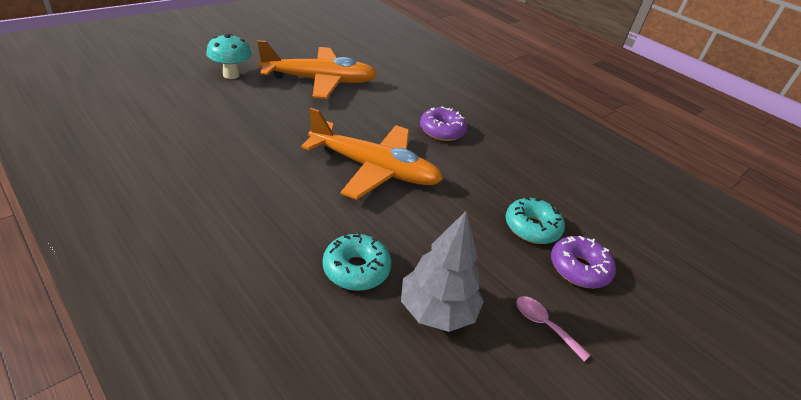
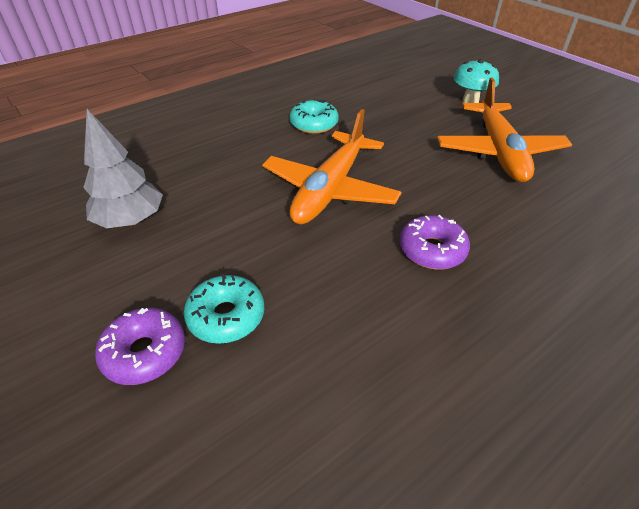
camera: 100 degrees right, 5 degrees up
turquoise donut [323,233,391,291] -> turquoise donut moved to [289,99,339,134]
pink spoon [516,296,590,362] -> none

